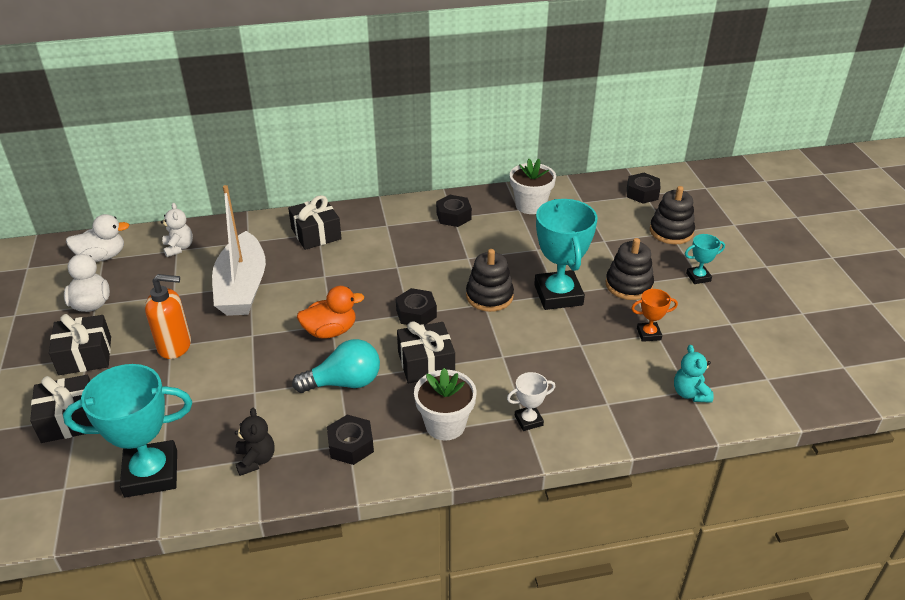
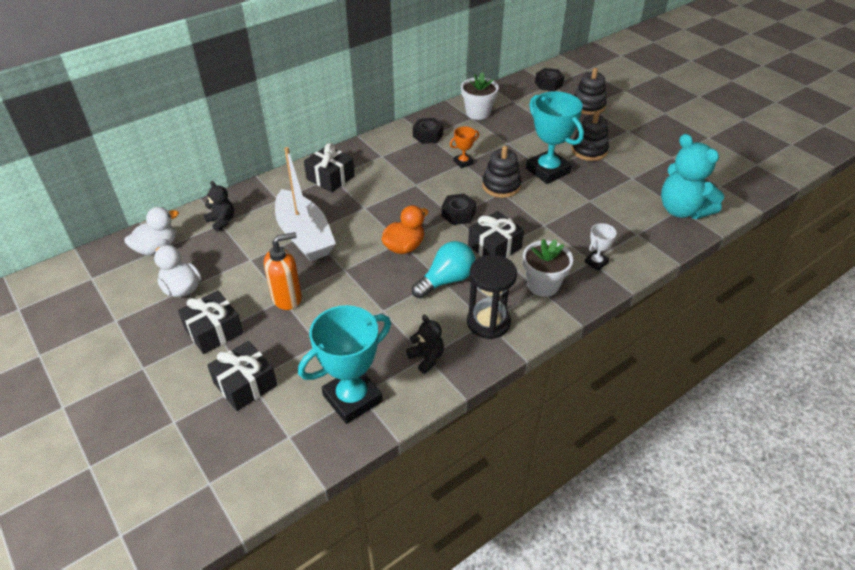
camera: 25 degrees left, 5 degrees up
white teddy bear [161,203,193,257] -> black teddy bear [204,181,234,232]
black nut [327,415,374,465] -> black hourglass [467,255,517,339]
orange trophy [631,289,678,342] -> orange trophy moved to [450,127,479,168]
turquoise teddy bear [674,345,714,403] -> turquoise teddy bear [661,134,724,219], size x1.97
turquoise trophy [685,234,725,284] -> none

